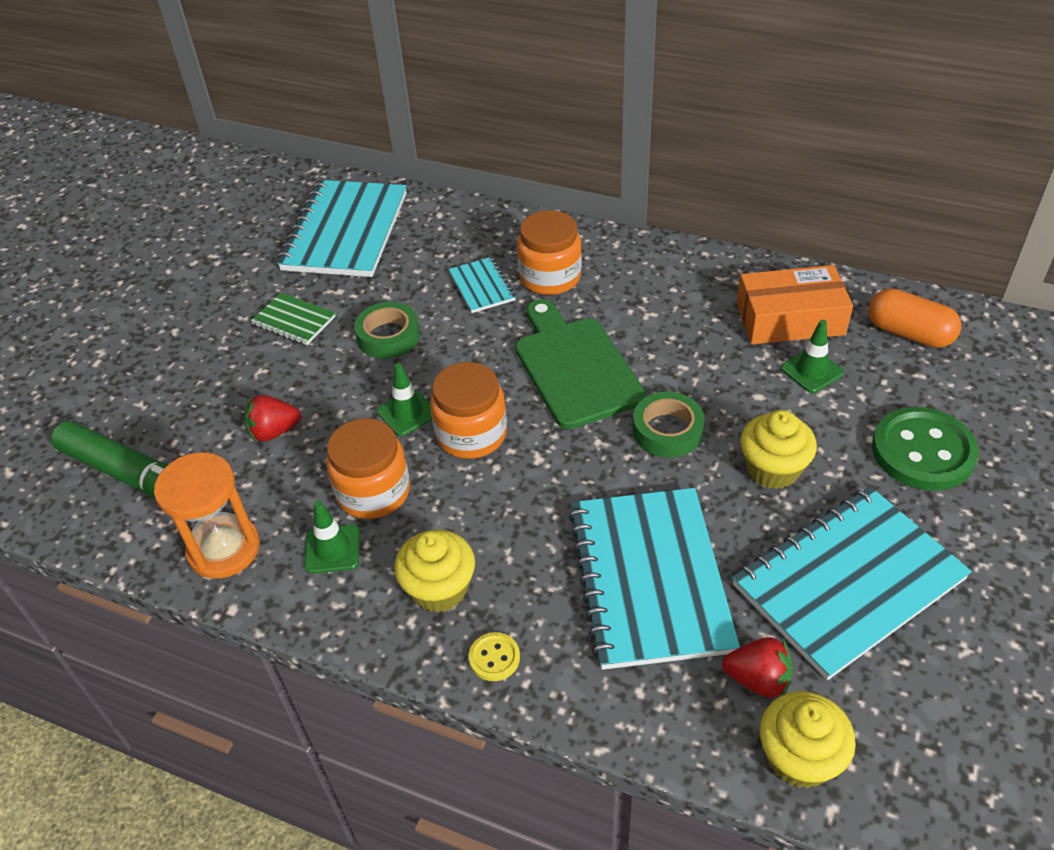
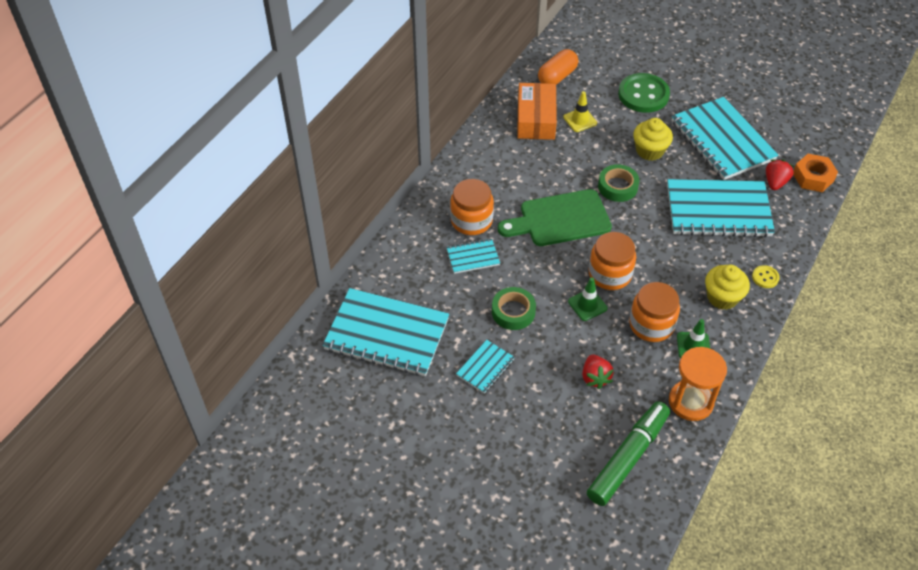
camera: 85 degrees left, 5 degrees up
green notebook [251,293,336,345] -> turquoise notebook [456,340,515,393]
yellow cupcake [759,691,856,788] -> orange nut [793,154,838,192]
green traffic cone [781,320,844,393] -> yellow traffic cone [563,91,597,132]

